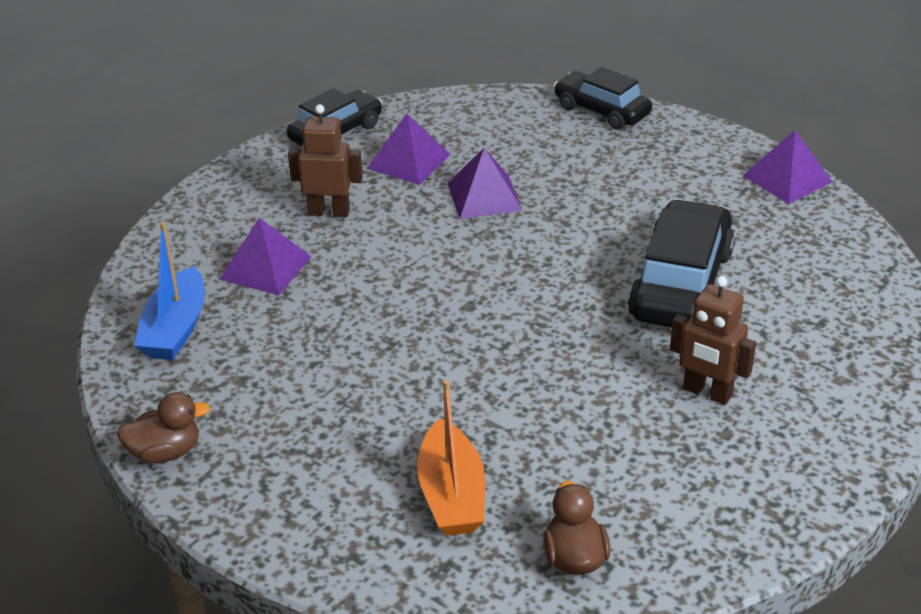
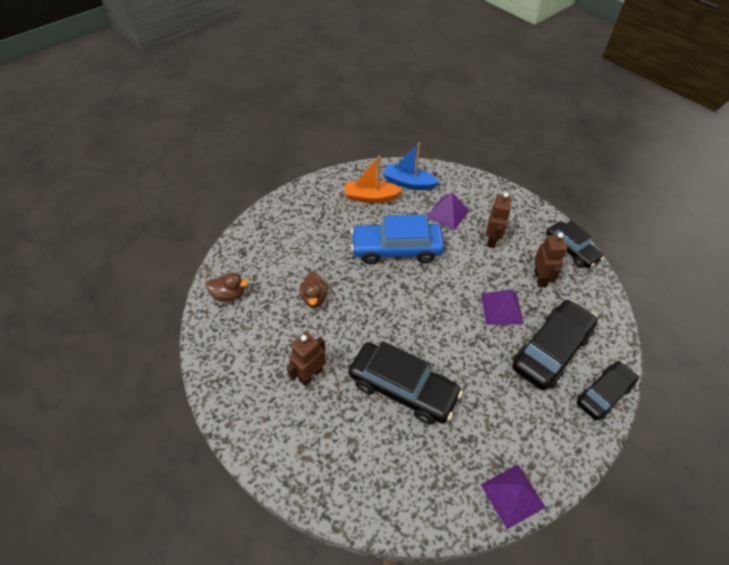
camera: 100 degrees right, 15 degrees up
brown duck [117,392,210,463] -> brown duck moved to [300,272,328,308]
purple pyramid [367,113,451,185] -> brown robot [534,233,567,288]
orange boat [417,380,485,536] -> orange boat moved to [345,156,403,203]
none -> blue car [351,215,444,264]
none -> black car [513,299,598,390]

